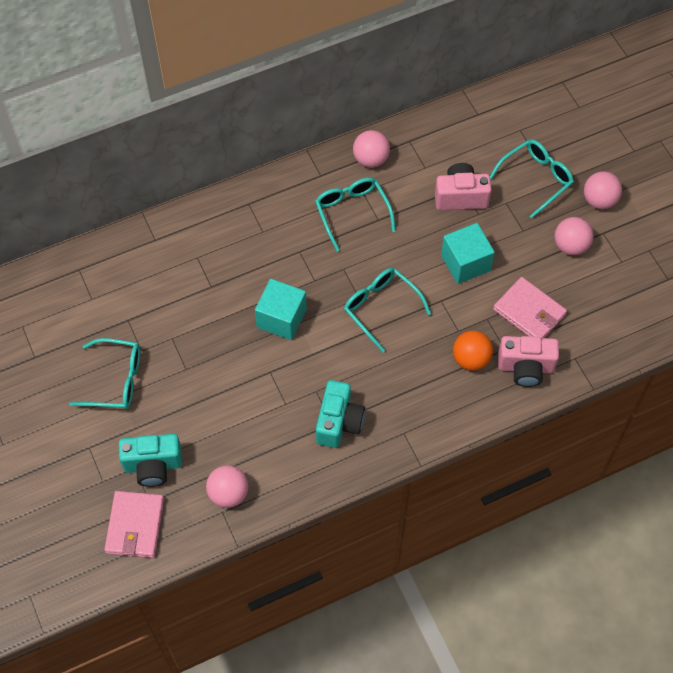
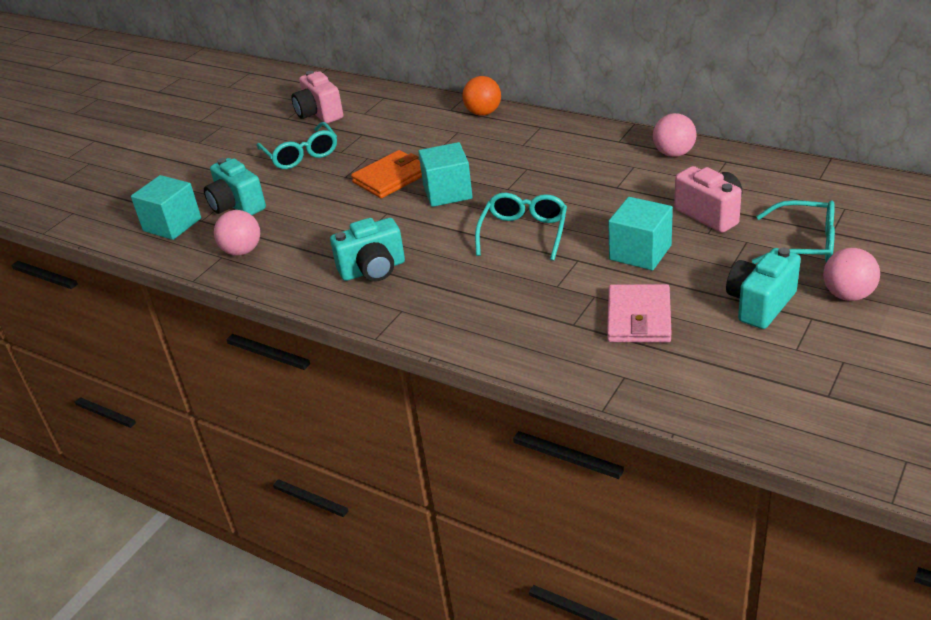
camera: 60 degrees right, 25 degrees down
pink wallet [104,491,164,558] -> turquoise cube [131,175,201,240]
turquoise glasses [315,178,396,252] -> none
orange ball [453,330,493,371] -> orange ball moved to [462,76,501,116]
pink camera [498,336,559,387] -> pink camera moved to [291,71,343,123]
pink ball [555,217,593,255] -> turquoise camera [726,248,801,329]
none -> orange wallet [351,150,422,198]

